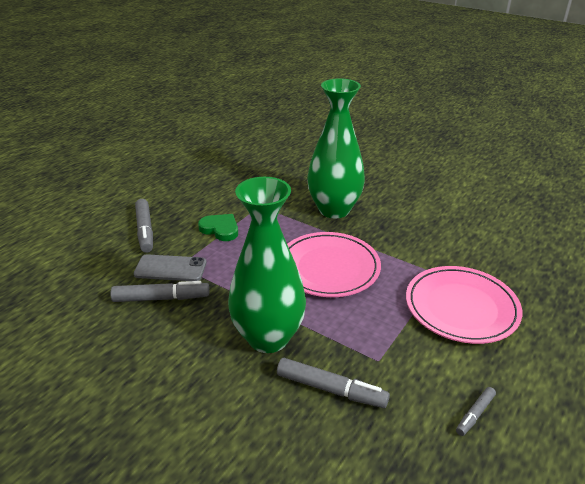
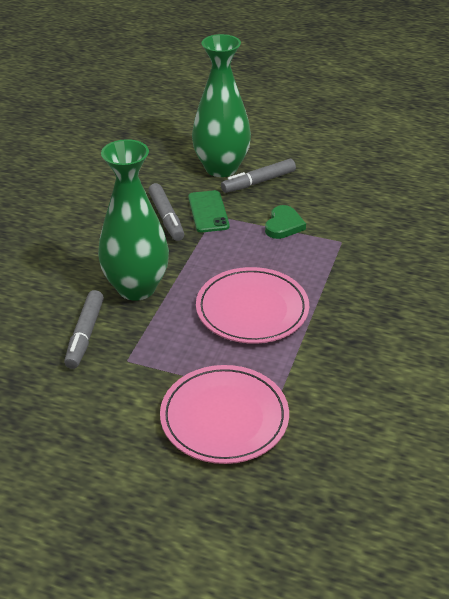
camera: 75 degrees right, 5 degrees up
grey phone [134,254,207,281] -> green phone [188,190,230,232]
green vase [307,78,365,218] -> green vase moved to [192,34,251,177]
grey marker [456,387,496,436] -> none

